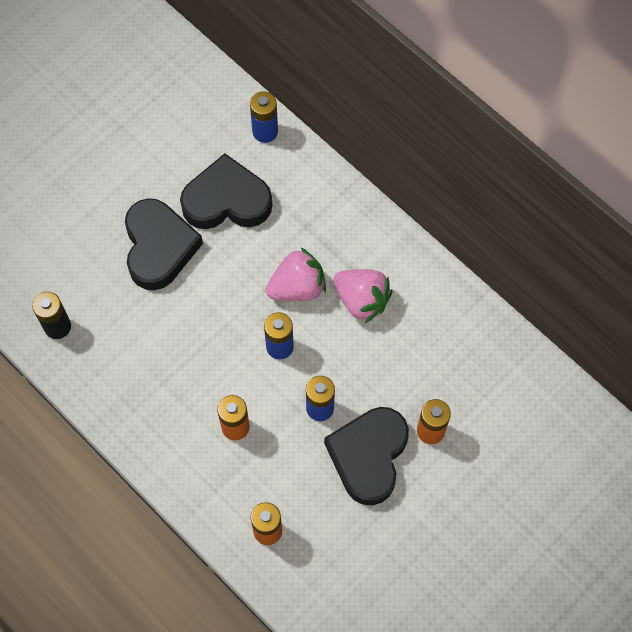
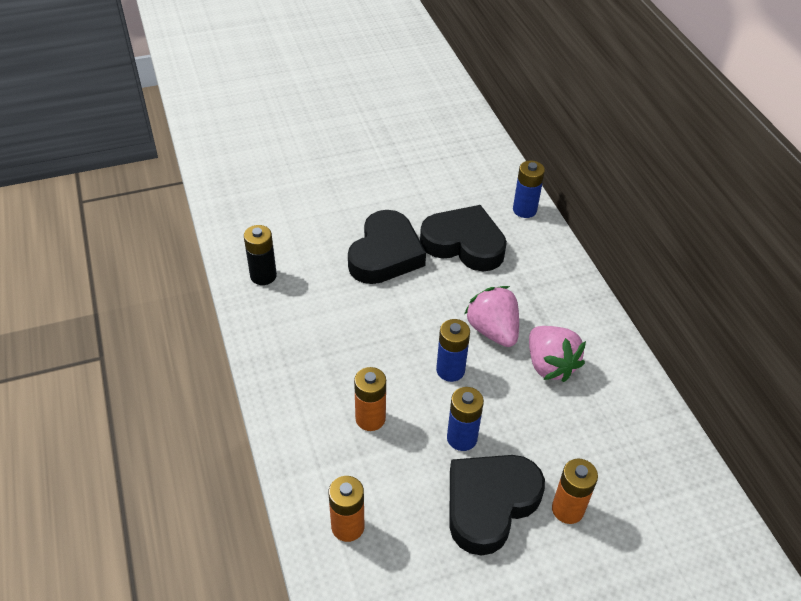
camera: 25 degrees right, 20 degrees down
pink strawberry [266,248,326,301] -> pink strawberry turned 120 degrees counterclockwise [464,286,519,347]

